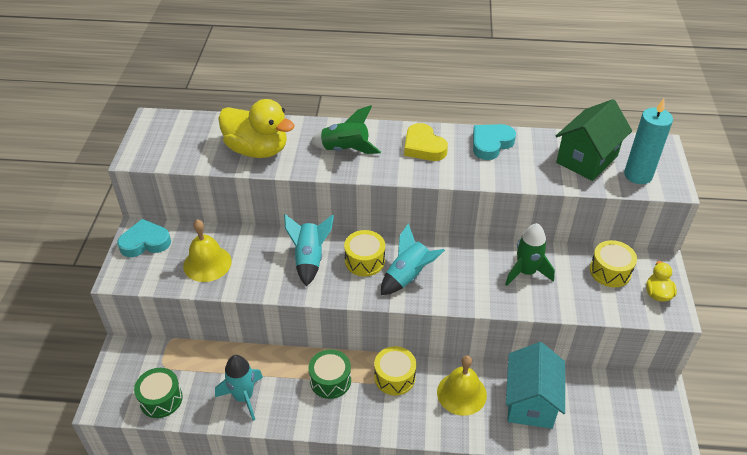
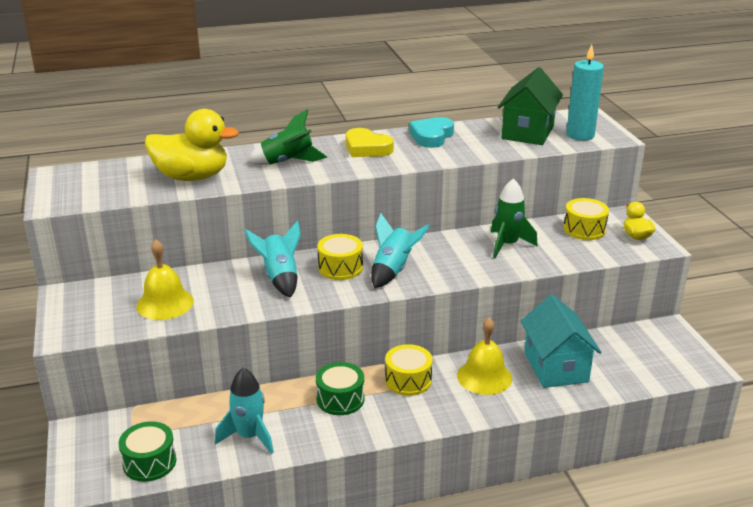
camera: 20 degrees left, 15 degrees down
turquoise heart [117,219,171,257] -> none

